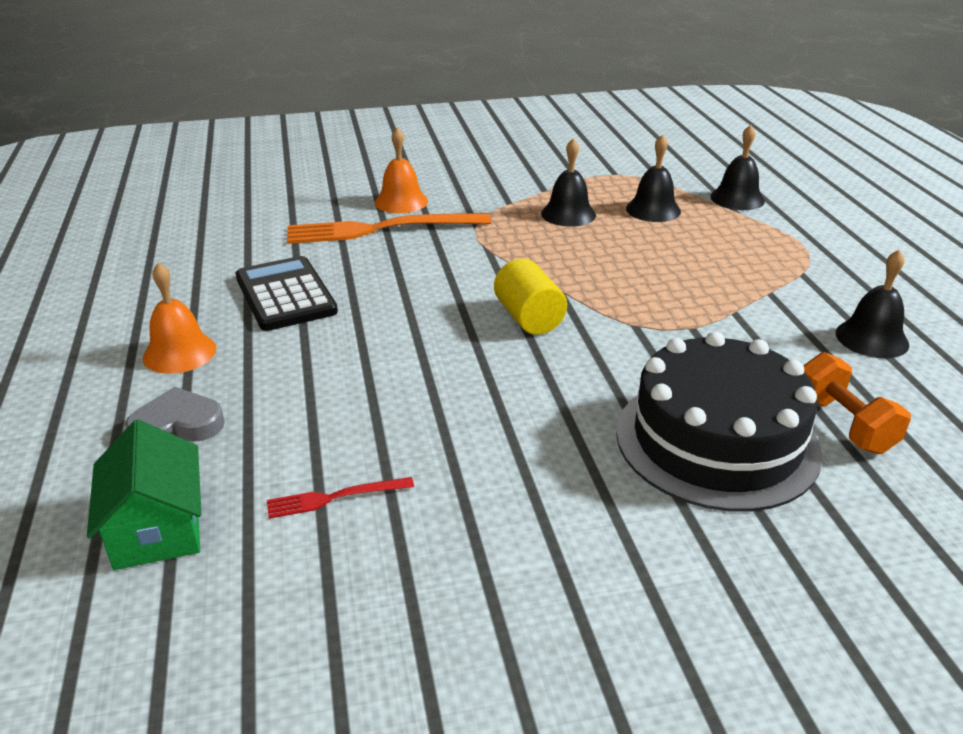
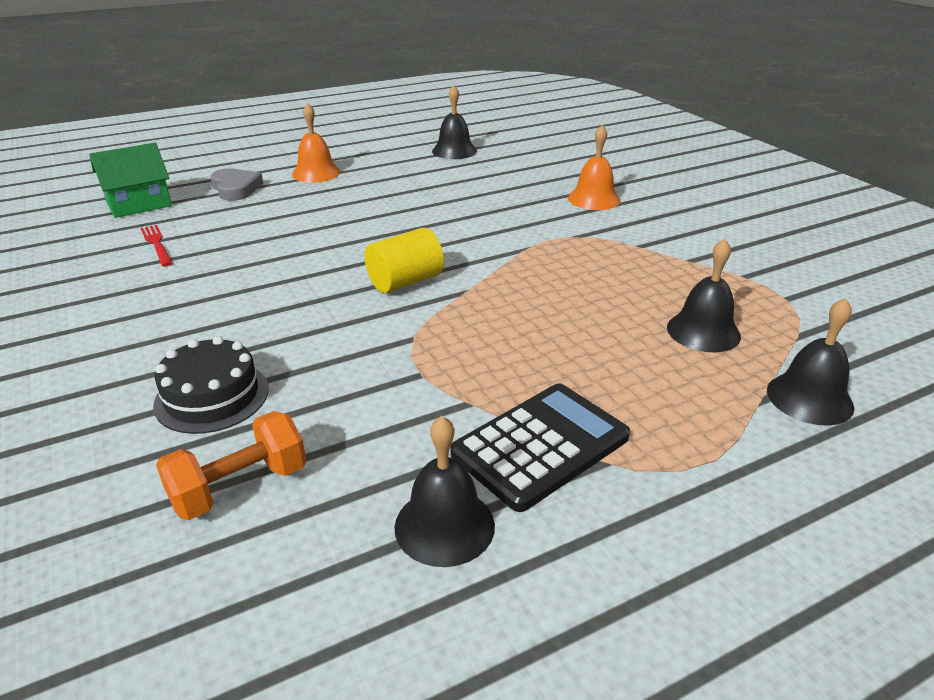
camera: 75 degrees right, 0 degrees up
black calculator [236,256,338,331] -> black calculator moved to [450,384,630,512]
orange fork [287,213,491,244] -> none
black bell [541,138,596,227] -> black bell moved to [432,85,477,159]
black cake [616,331,822,512] -> black cake [153,336,269,434], size x0.55

